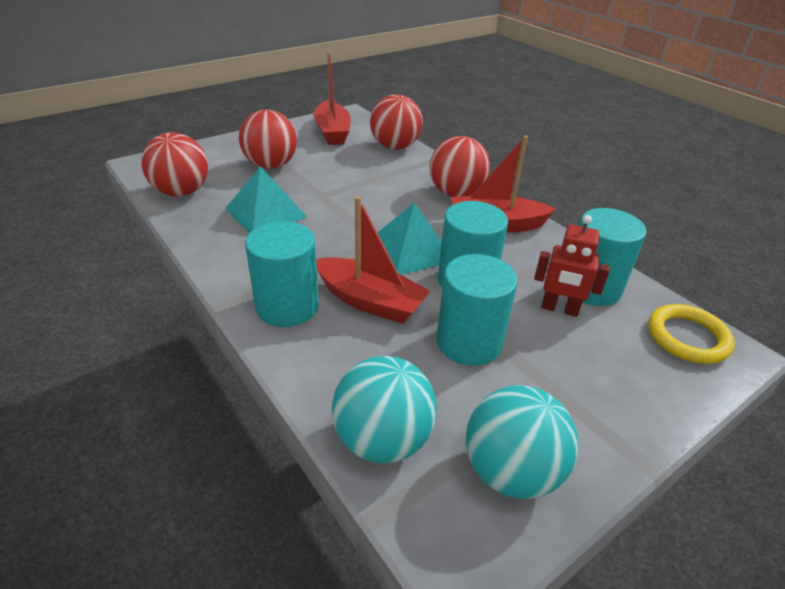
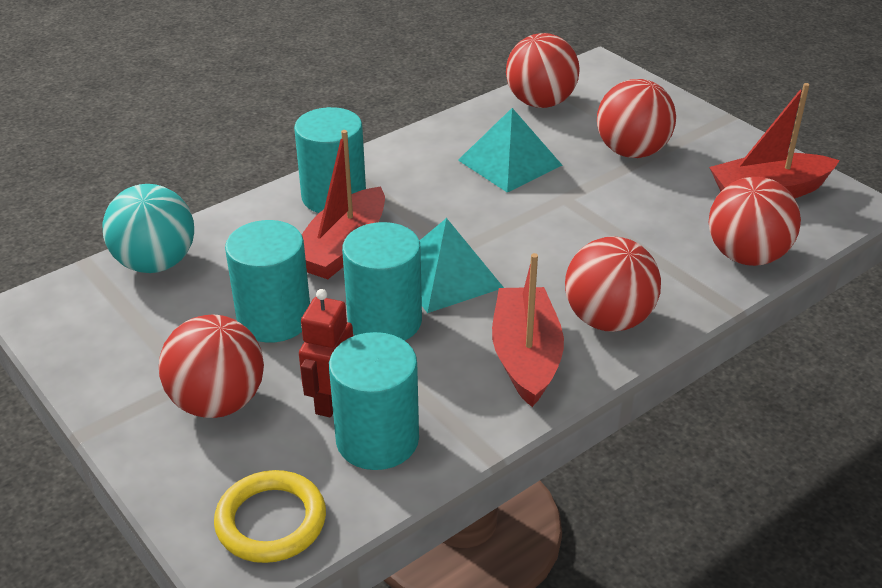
camera: 90 degrees right, 0 degrees up
turquoise ball [466,385,579,499] -> none
none -> red ball [159,314,264,418]

